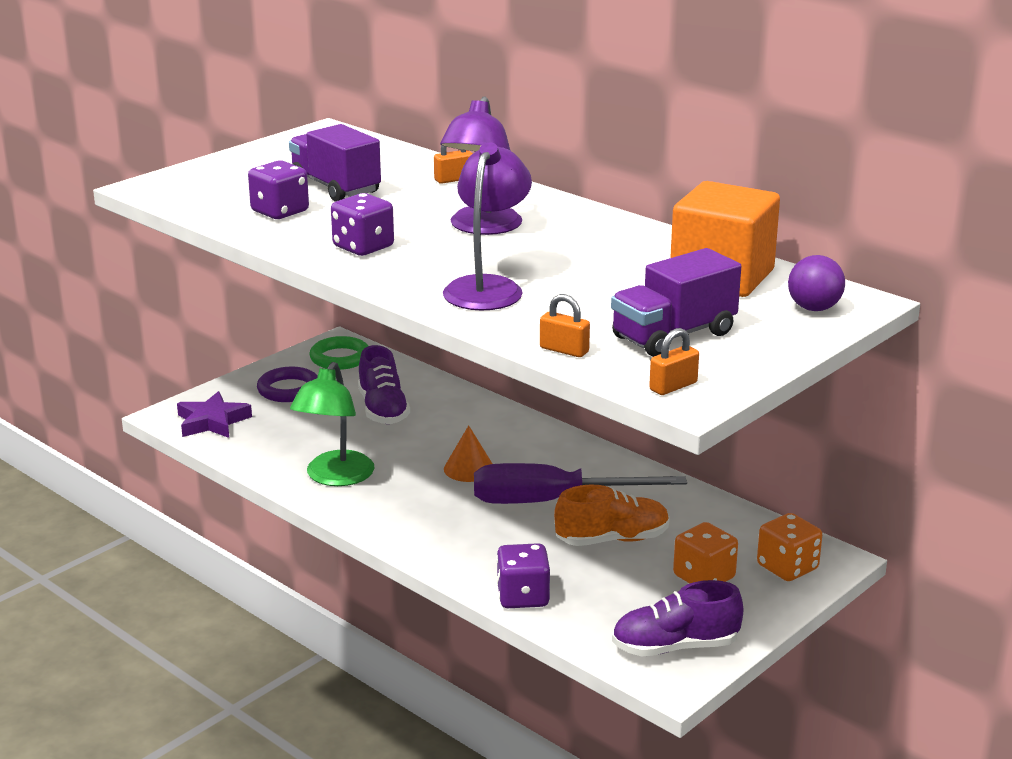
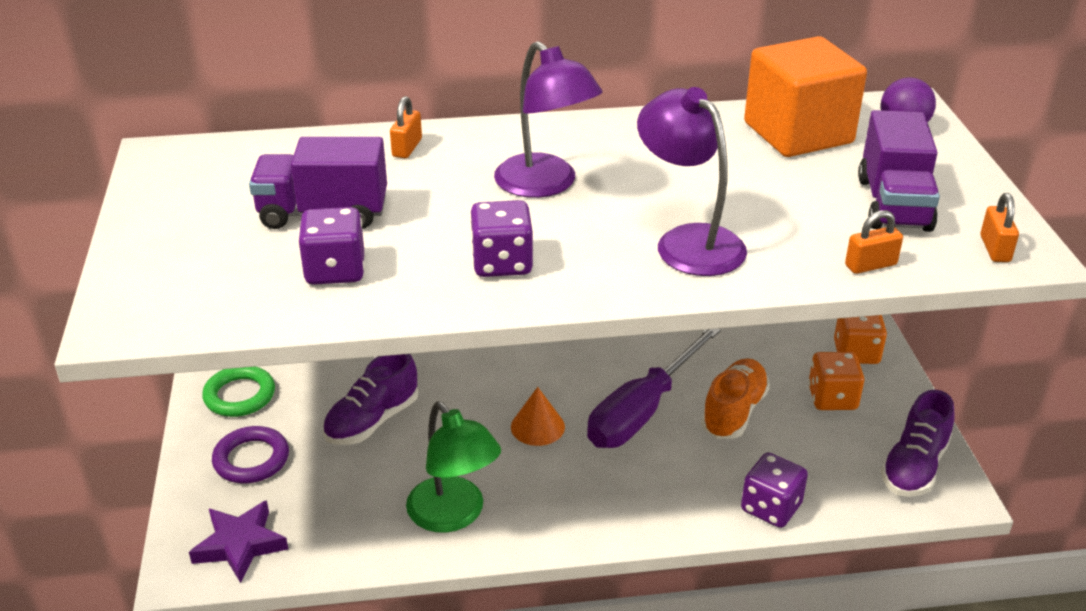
camera: 50 degrees left, 10 degrees up
purple shoe [358,345,410,424] -> purple shoe turned 105 degrees clockwise [323,354,418,445]

